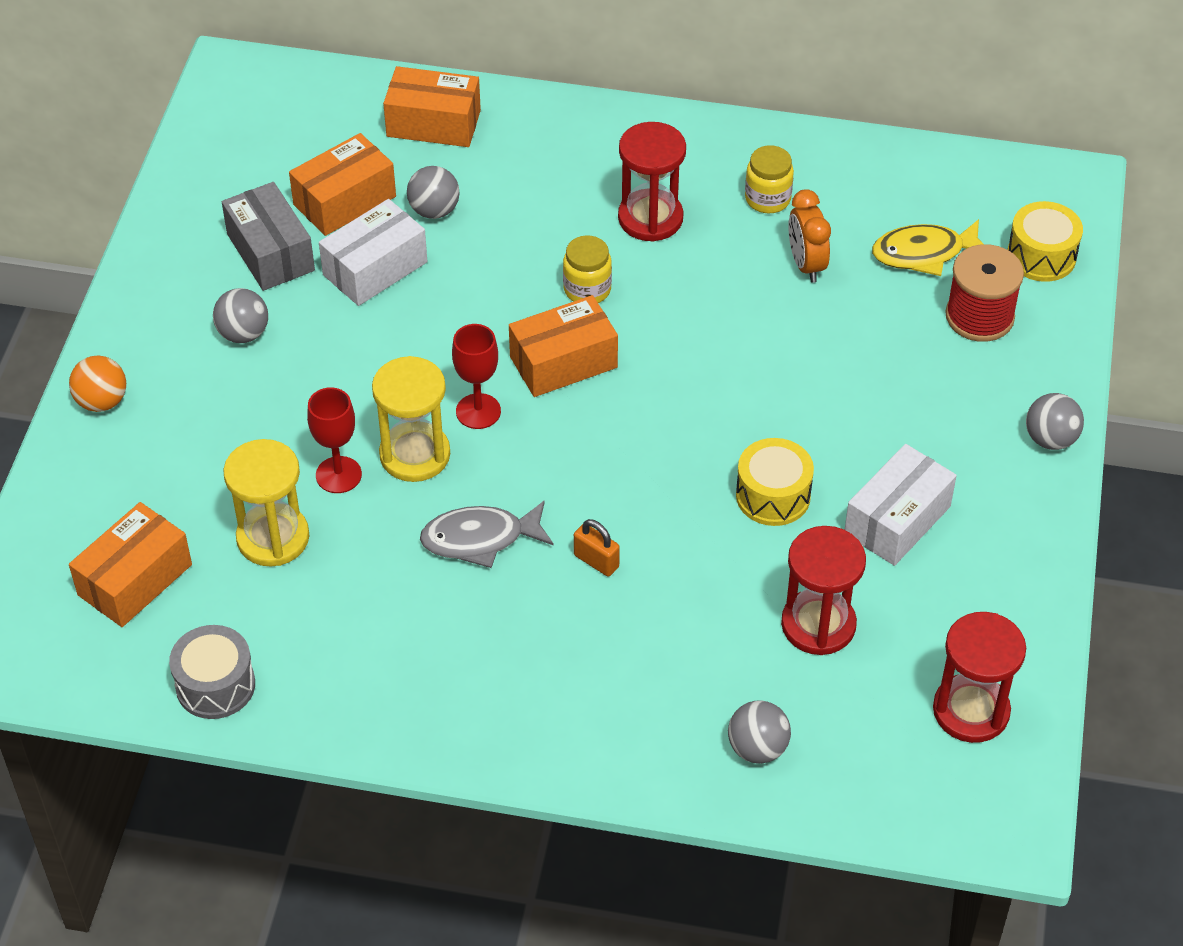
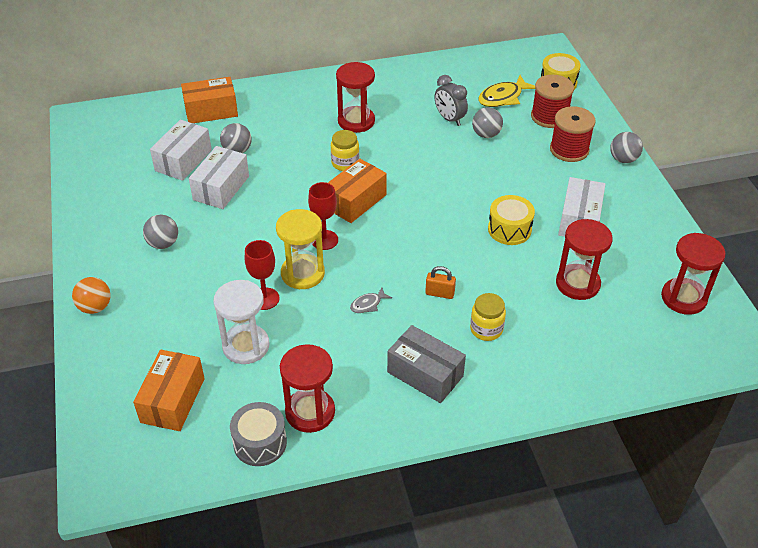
camera: 25 degrees left, 5 degrees down
grey box [222,182,315,291] -> grey box moved to [387,325,466,403]
yellow hourglass [223,439,309,566] -> white hourglass [213,280,269,364]
orange box [289,133,396,236] -> white box [150,120,212,181]
grey fish [420,500,554,568] -> grey fish [350,287,392,313], size x0.54
grey ball [728,700,791,764] -> grey ball moved to [472,107,503,138]
yellow jar [745,145,794,213] -> yellow jar moved to [470,293,506,341]
orange clock [788,189,831,283] -> grey clock [435,75,468,126]
none -> red hourglass [280,344,335,433]
none -> red spool [550,106,596,162]

